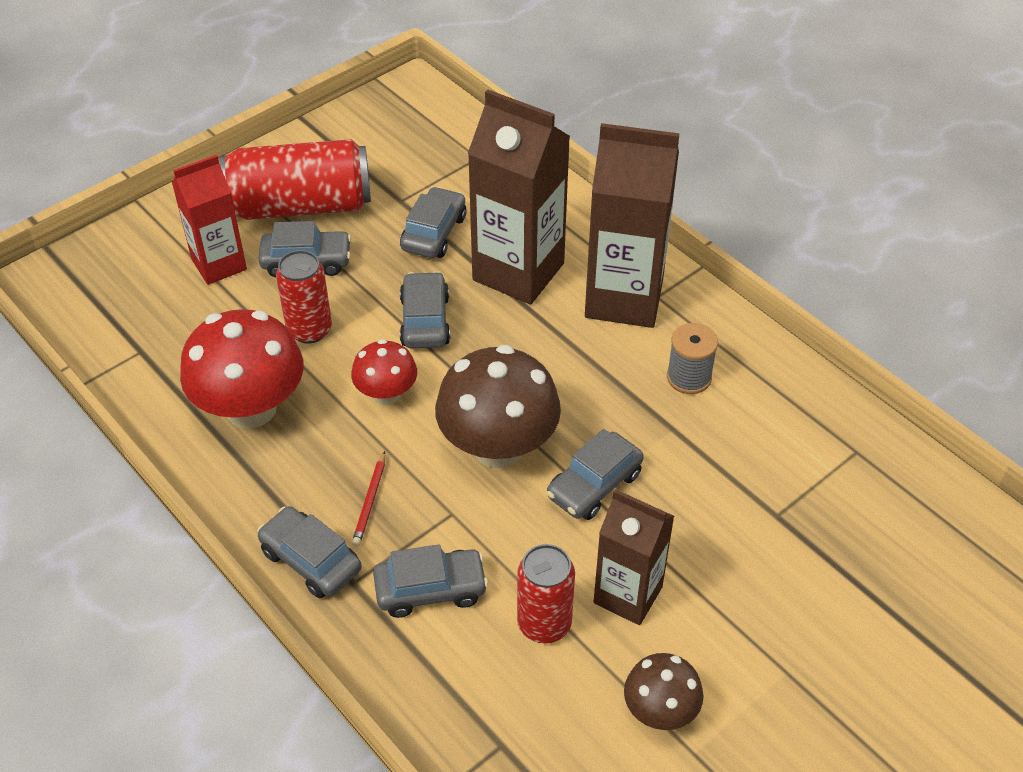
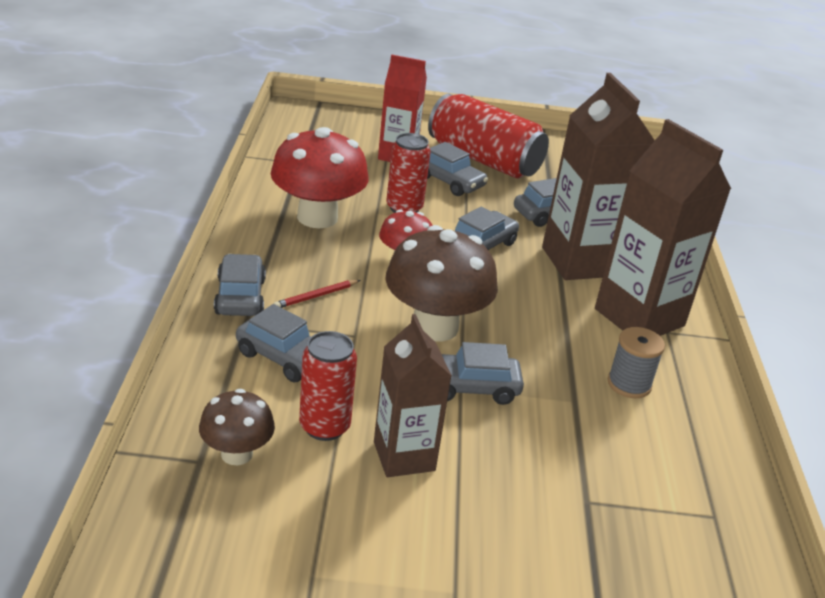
camera: 40 degrees right, 15 degrees down
brown mushroom [624,653,703,730] -> brown mushroom moved to [199,389,275,465]

